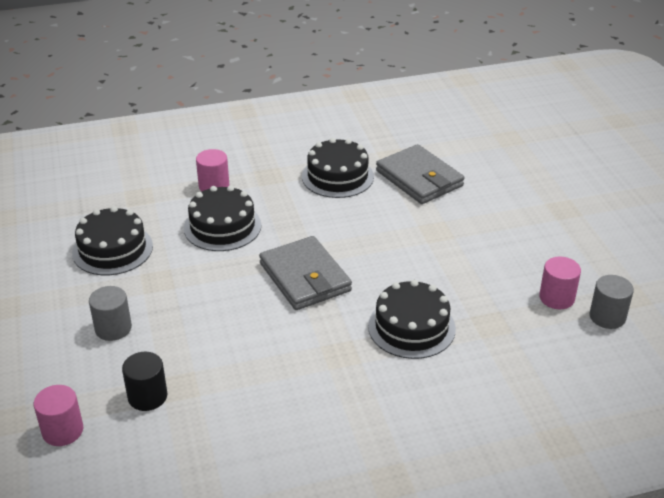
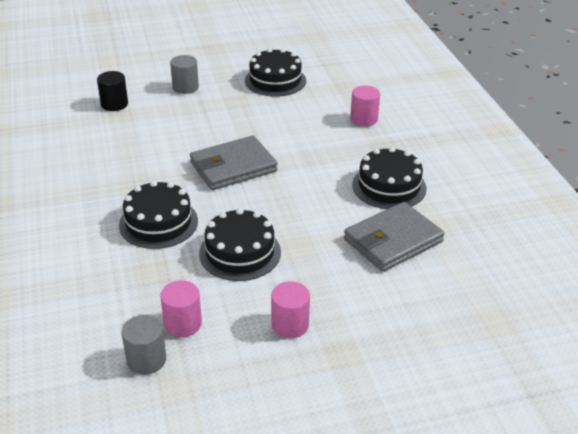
camera: 90 degrees right, 0 degrees up
pink cylinder [34,385,83,446] -> pink cylinder moved to [271,281,310,338]
black cake [184,185,261,251] -> black cake moved to [199,208,281,281]

